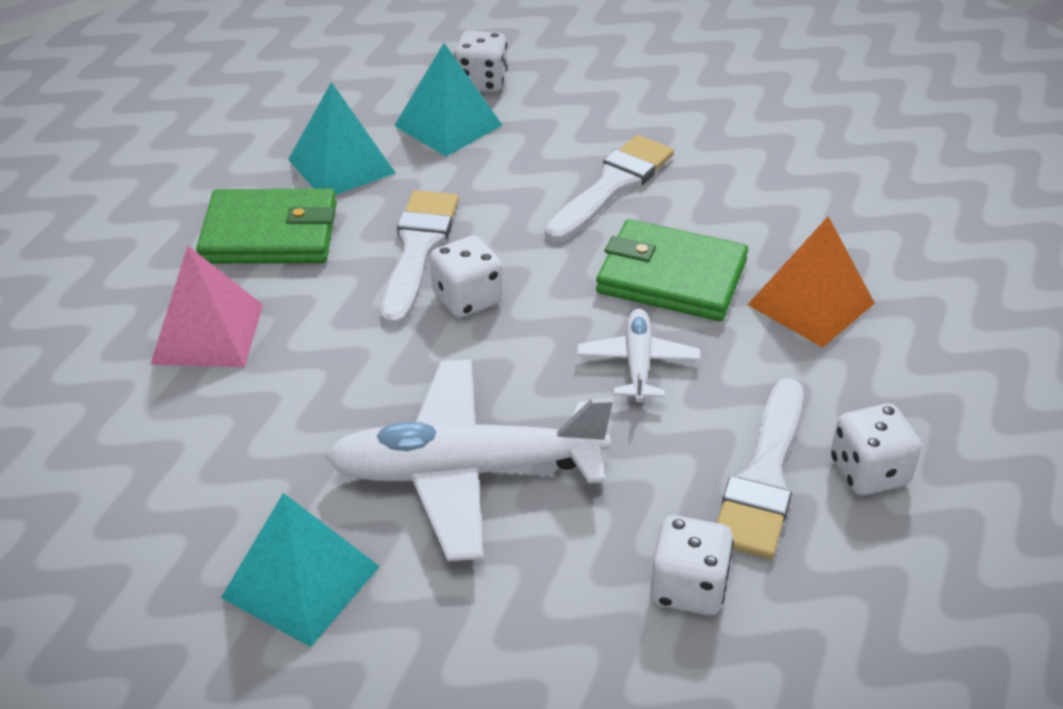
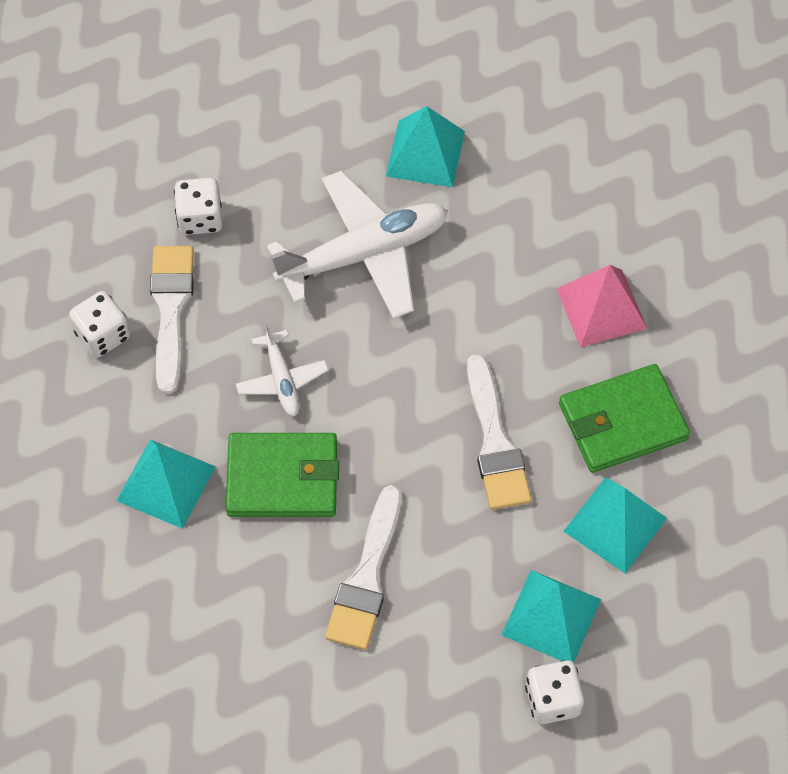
camera: 160 degrees right, 20 degrees up
white dice [430,236,502,318] -> none
orange pyramid [747,216,875,348] -> turquoise pyramid [116,439,216,529]

